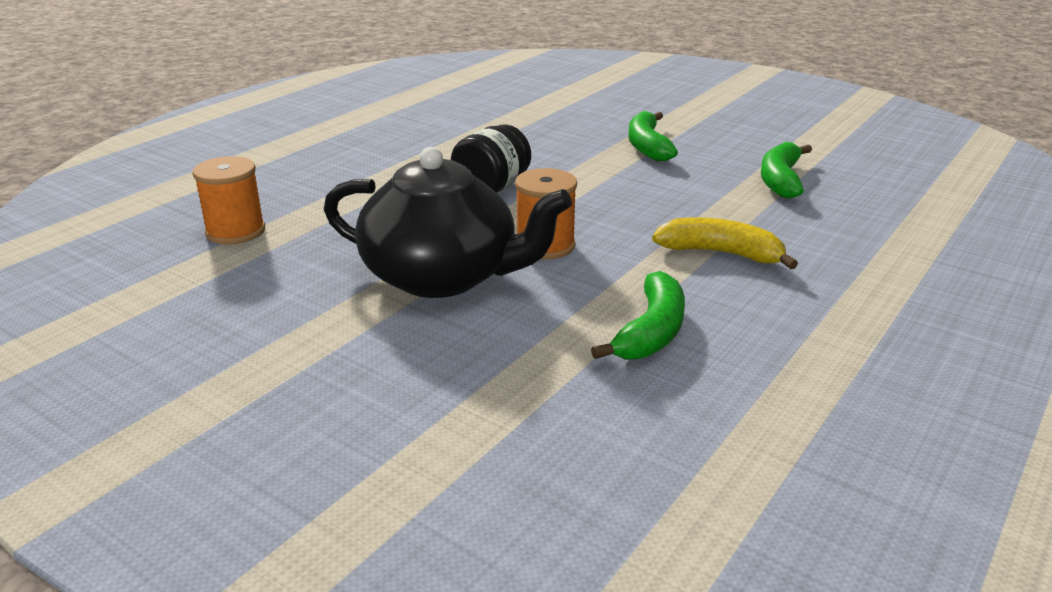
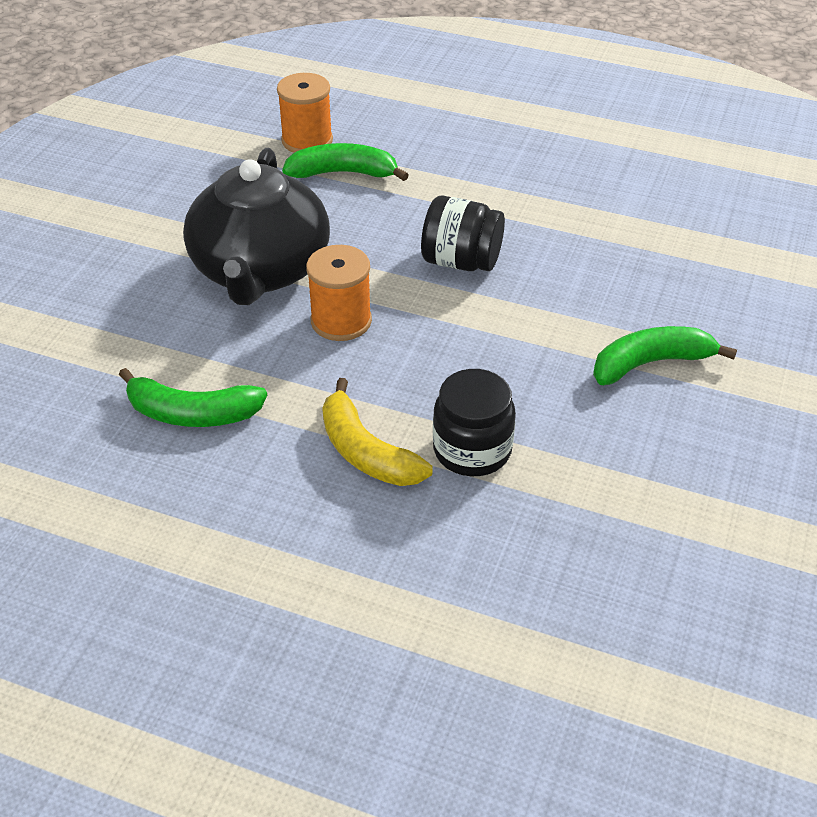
camera: 75 degrees right, 15 degrees up
yellow banana [652,217,798,269] -> yellow banana turned 135 degrees clockwise [322,378,433,486]
green banana [761,142,812,199] -> green banana moved to [282,143,409,181]
none -> black jar [433,369,516,476]

